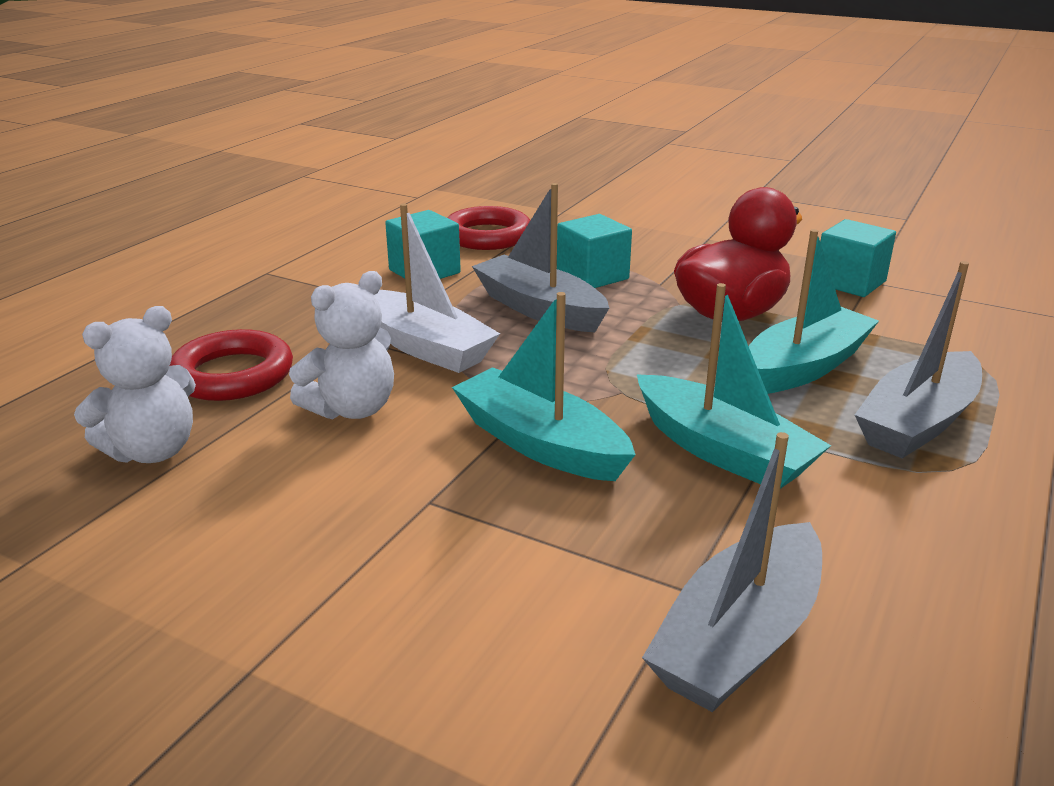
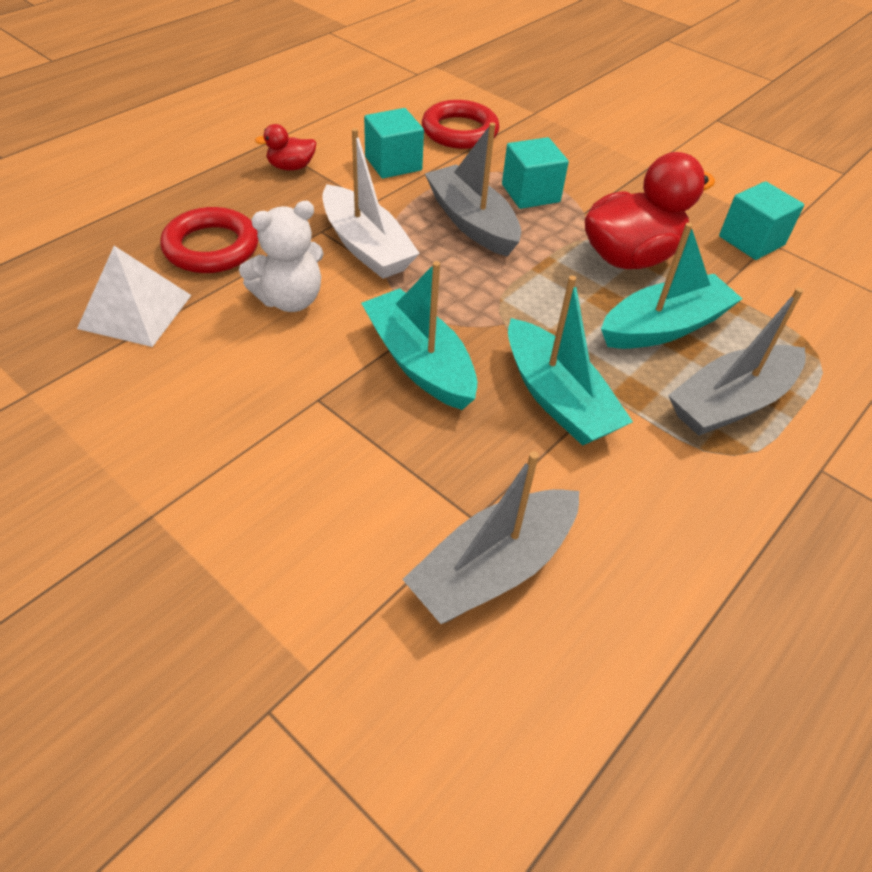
camera: 10 degrees right, 20 degrees up
white teddy bear [74,306,196,463] -> white pyramid [77,246,191,347]
none -> red duck [255,124,316,171]

